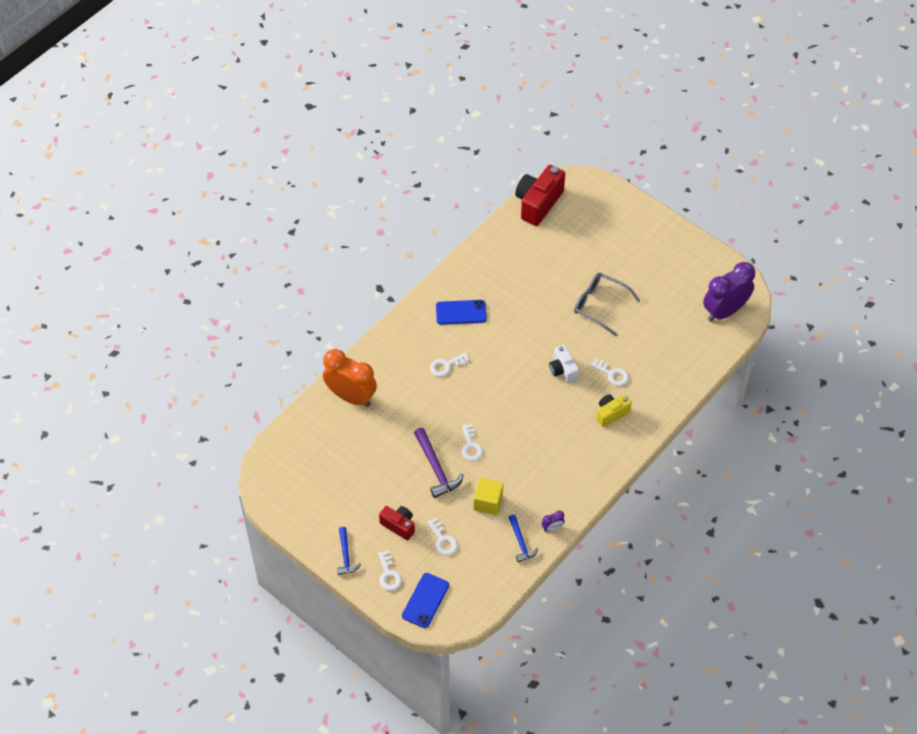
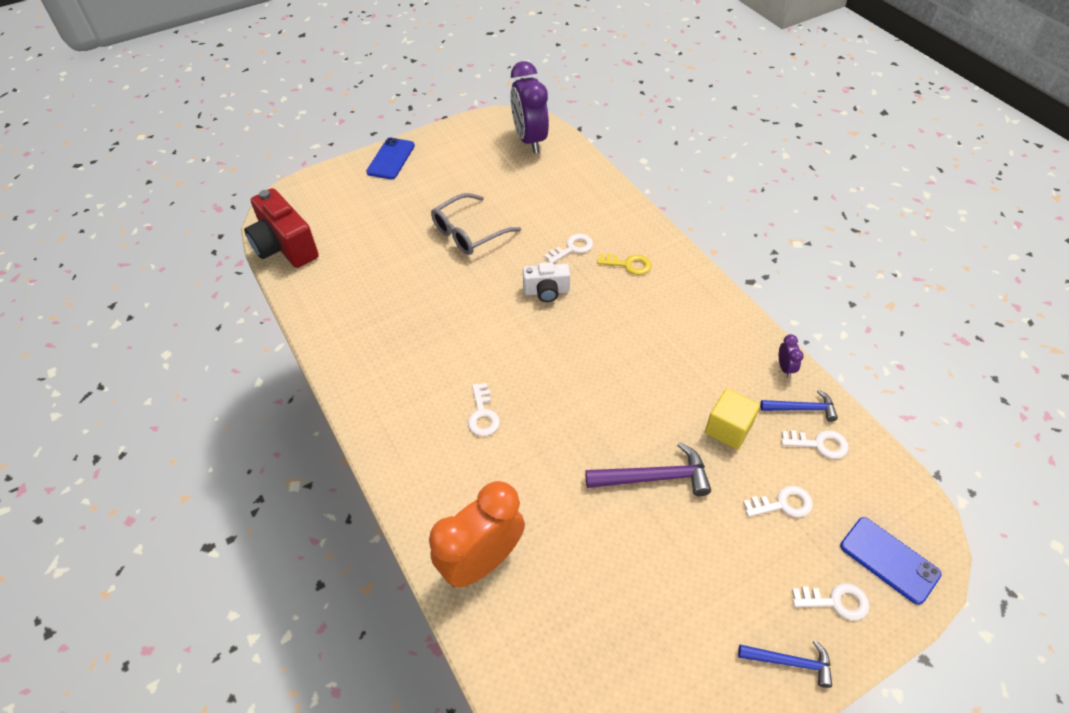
camera: 70 degrees left, 5 degrees down
red camera [379,506,415,540] -> none
blue phone [436,300,487,325] -> blue phone moved to [366,138,415,179]
white key [462,424,483,461] -> white key moved to [781,430,848,459]
yellow camera [596,394,632,427] -> yellow key [597,253,652,275]

